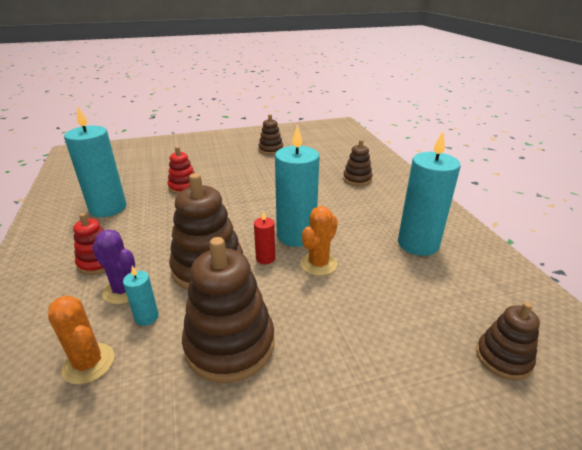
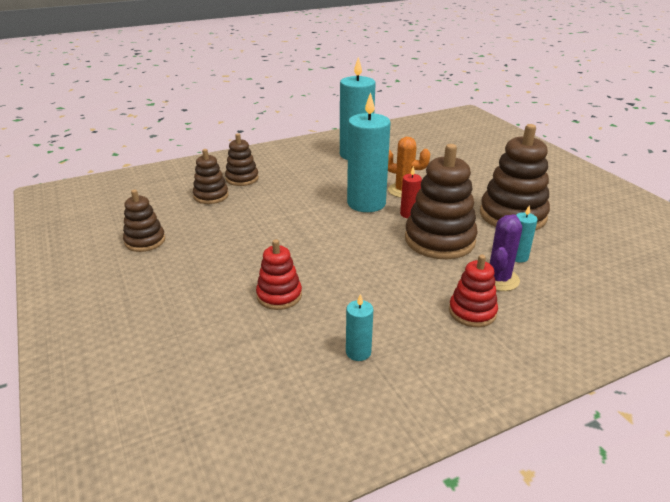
camera: 100 degrees left, 0 degrees up
orange cactus [48,295,114,385] -> none
turquoise candle [64,106,126,217] -> turquoise candle [346,294,373,361], size x0.45
brown stacking toy [476,302,540,380] -> brown stacking toy moved to [193,149,229,204]

